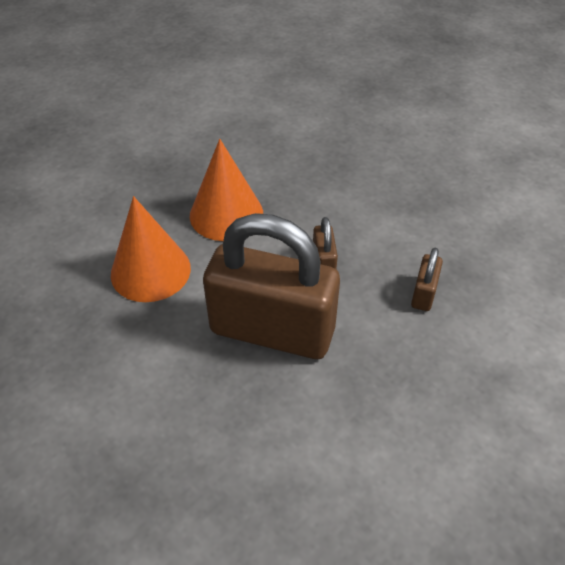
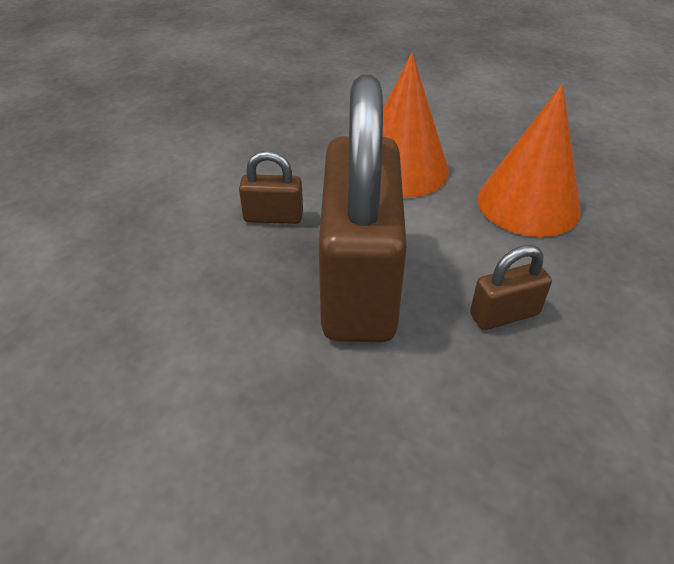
camera: 75 degrees right, 5 degrees down
brown padlock [411,248,443,311] -> brown padlock moved to [239,151,303,224]

